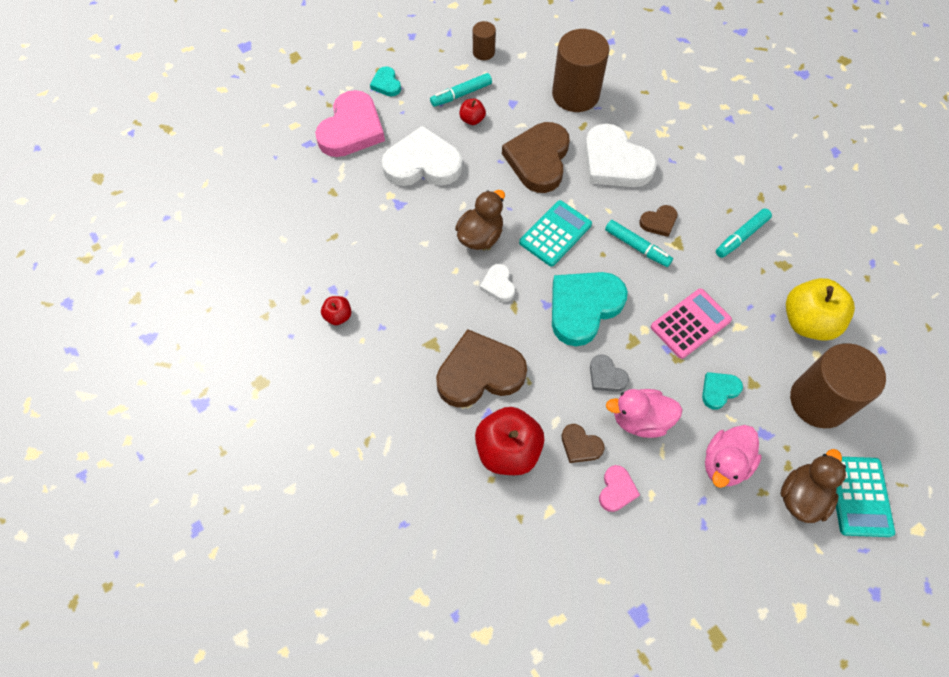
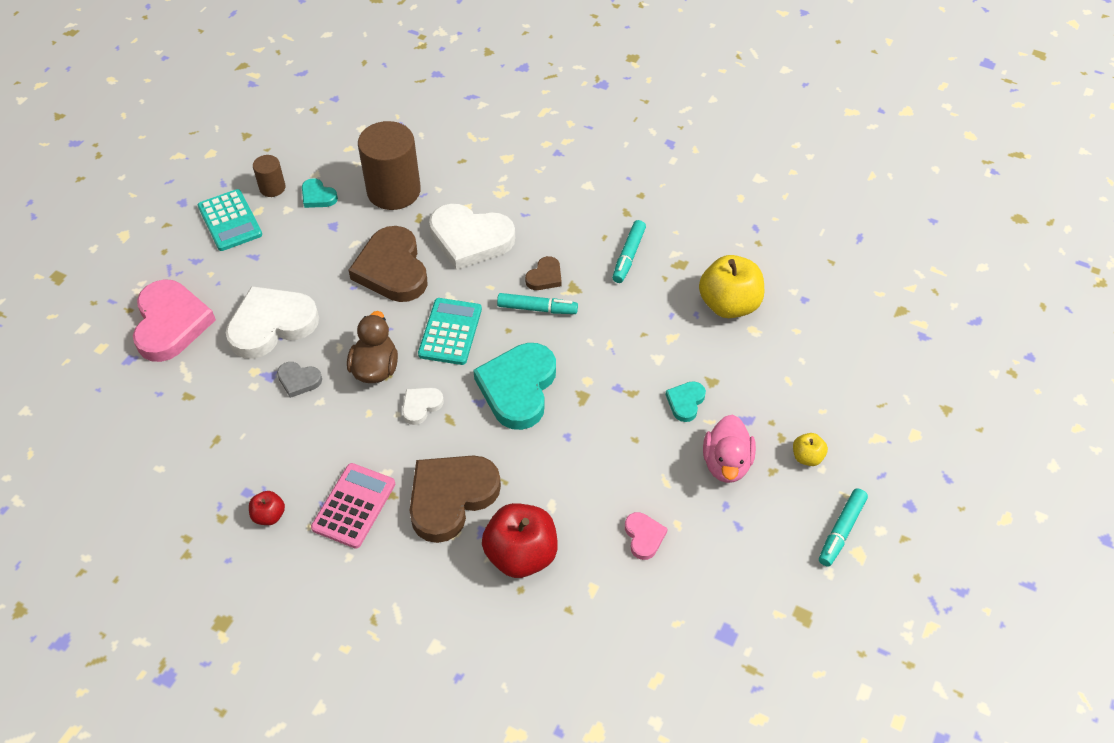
camera: 30 degrees left, 10 degrees down
turquoise heart [370,66,401,96] -> turquoise heart moved to [302,178,338,208]
turquoise marker [430,73,492,107] -> turquoise marker moved to [819,488,868,567]
red apple [459,99,486,125] -> none
white heart [480,264,515,302] -> white heart turned 90 degrees clockwise [402,388,444,425]
brown heart [562,424,605,463] -> none
grey heart [590,354,629,392] -> grey heart moved to [277,362,322,398]
pink duck [606,389,683,438] -> none
pink calculator [651,288,732,359] -> pink calculator moved to [311,463,395,548]
brown duck [780,449,846,523] -> yellow apple [793,433,828,466]
brown cylinder [790,343,886,428] -> none
turquoise calculator [836,457,895,537] -> turquoise calculator moved to [198,189,262,251]

